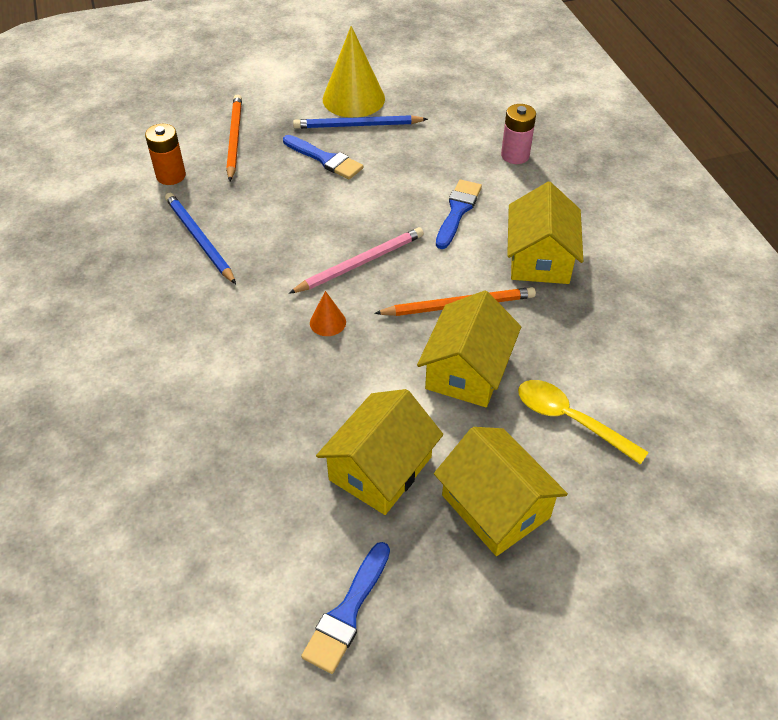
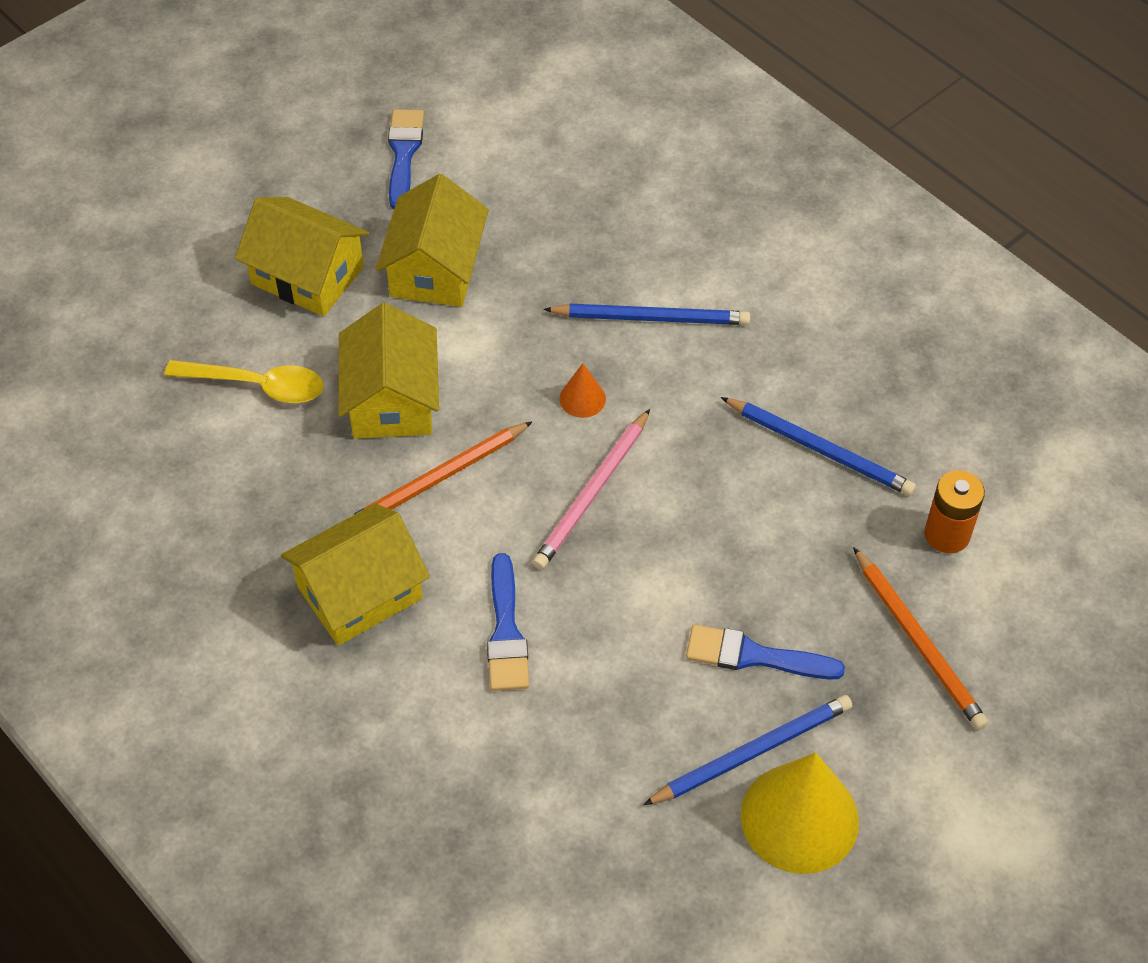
camera: 155 degrees right, 5 degrees up
pink battery [501,104,536,164] -> none
yellow house [507,182,583,284] -> yellow house turned 75 degrees clockwise [281,504,430,646]
none -> blue pencil [543,304,751,325]

